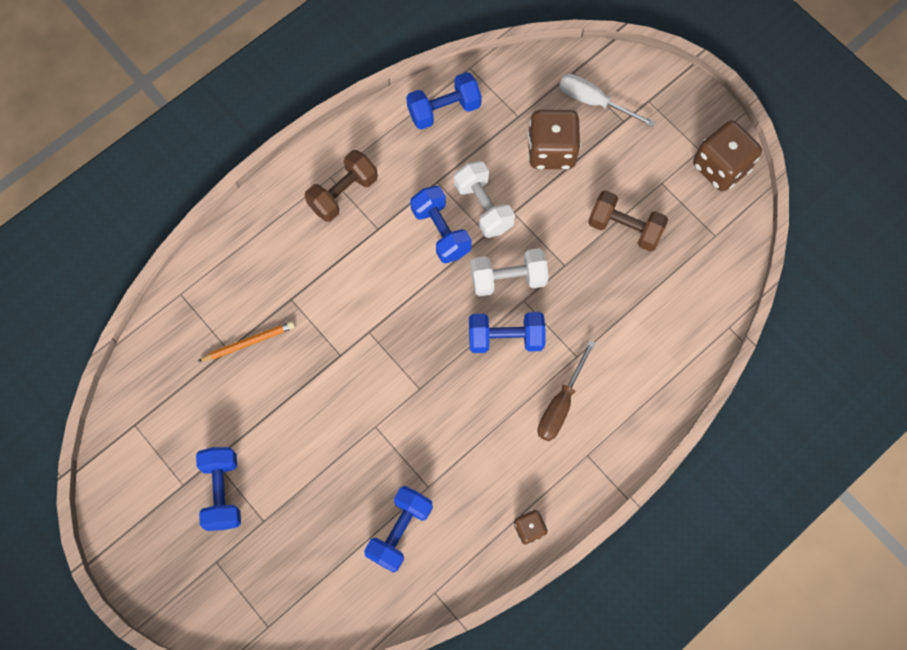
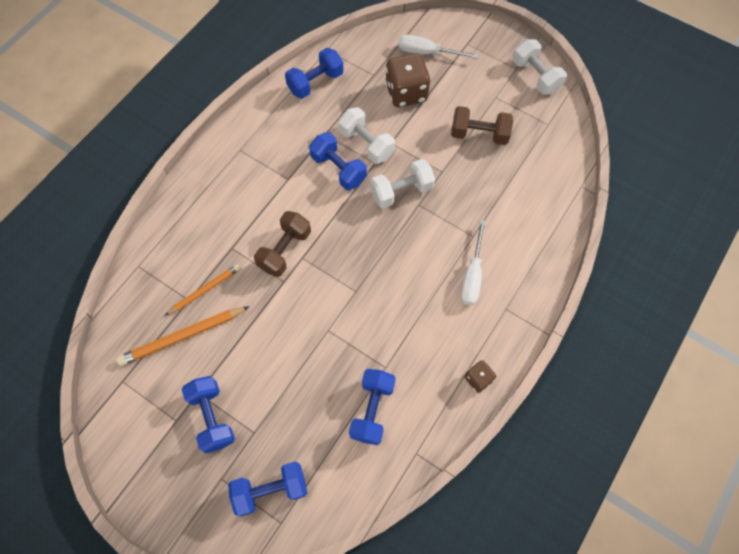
camera: 15 degrees left, 5 degrees down
brown dumbbell [305,150,378,222] -> brown dumbbell moved to [254,211,311,277]
blue dumbbell [469,312,545,353] -> blue dumbbell moved to [228,461,307,516]
brown screwdriver [537,340,596,441] -> white screwdriver [461,220,486,305]
brown dice [693,121,762,191] -> white dumbbell [512,39,567,95]
none -> orange pencil [116,306,250,366]

